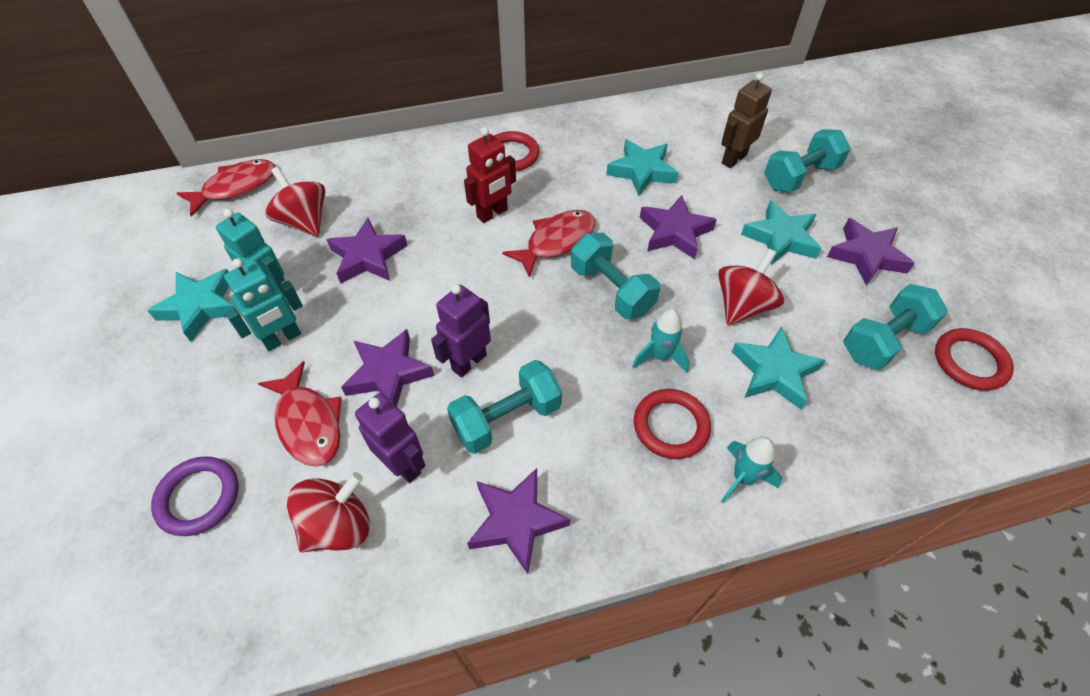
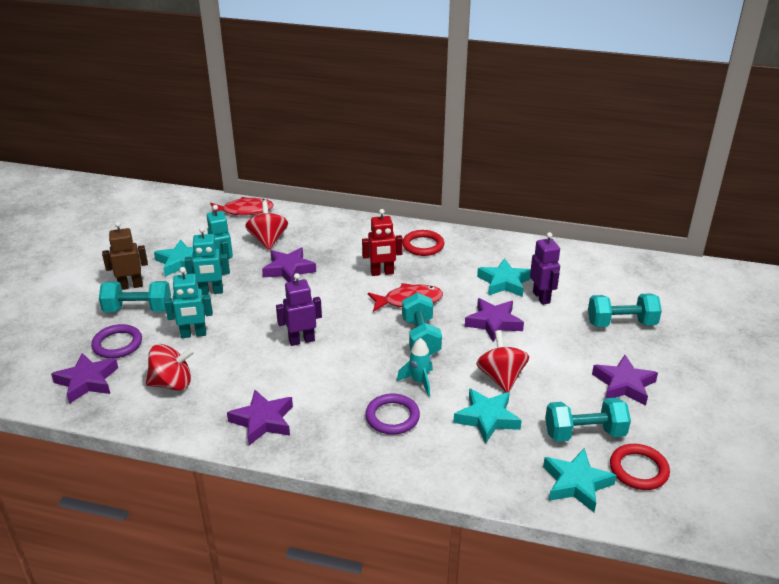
camera: 30 degrees right, 20 degrees down
red fish [258,361,342,467] -> turquoise robot [165,267,213,338]
purple star [341,329,434,406] -> purple star moved to [51,353,118,404]
purple robot [355,393,425,483] -> purple robot moved to [530,232,560,305]
turquoise dumbbell [447,360,562,454] -> turquoise dumbbell moved to [99,281,171,312]
red ring [634,389,711,459] -> purple ring [365,394,420,435]
red spinning top [718,249,784,325] -> red spinning top turned 75 degrees counterclockwise [476,330,529,393]
brown robot [721,72,772,168] -> brown robot moved to [102,222,148,290]
turquoise rocket [721,437,782,504] -> none
turquoise star [741,200,822,265] -> turquoise star moved to [543,448,617,512]

